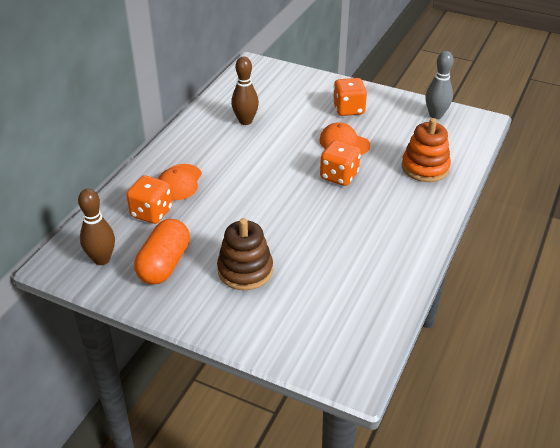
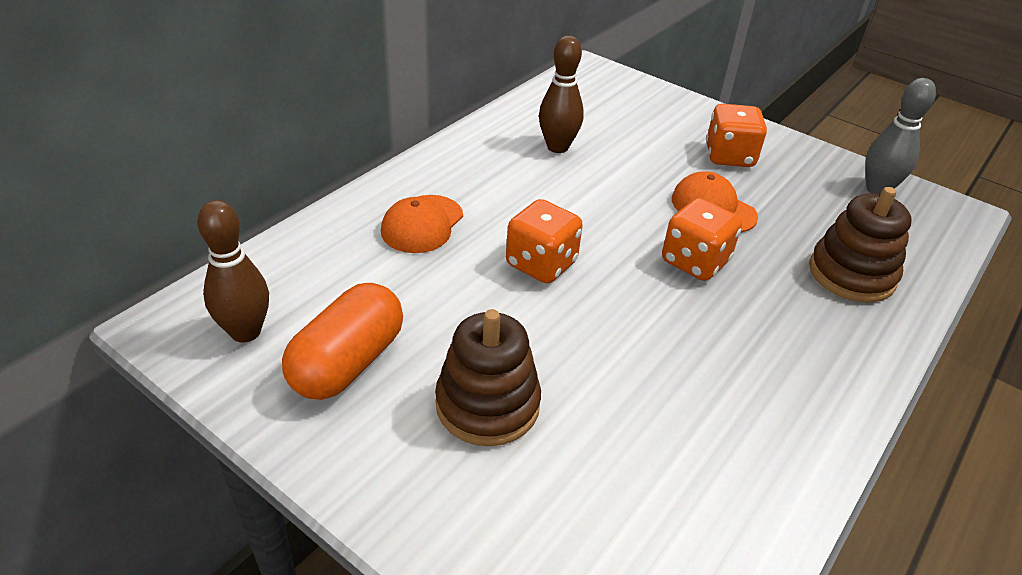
camera: 10 degrees right, 0 degrees up
orange dice [126,176,172,224] -> orange dice moved to [506,199,583,284]
orange stacking toy [402,118,451,182] -> brown stacking toy [809,187,912,302]

